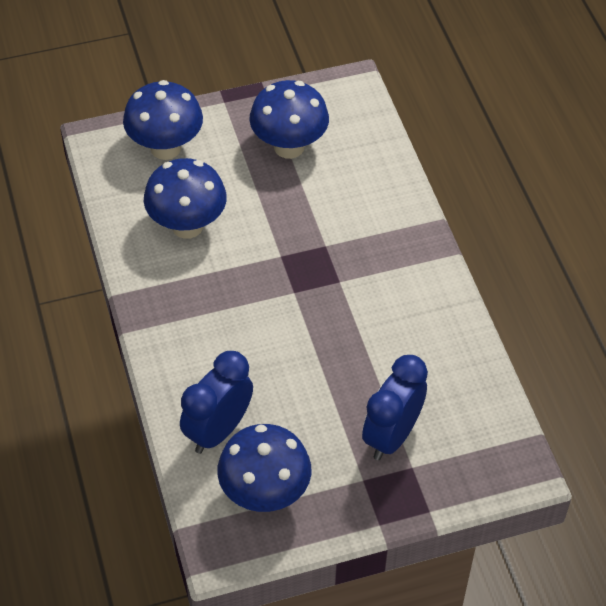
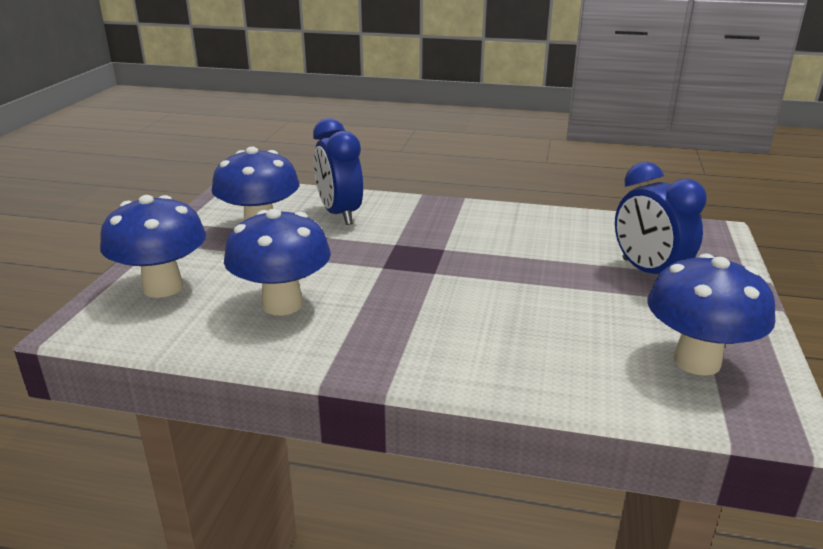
camera: 60 degrees left, 25 degrees down
blue clock [180,351,253,454] -> blue clock moved to [313,118,363,225]

